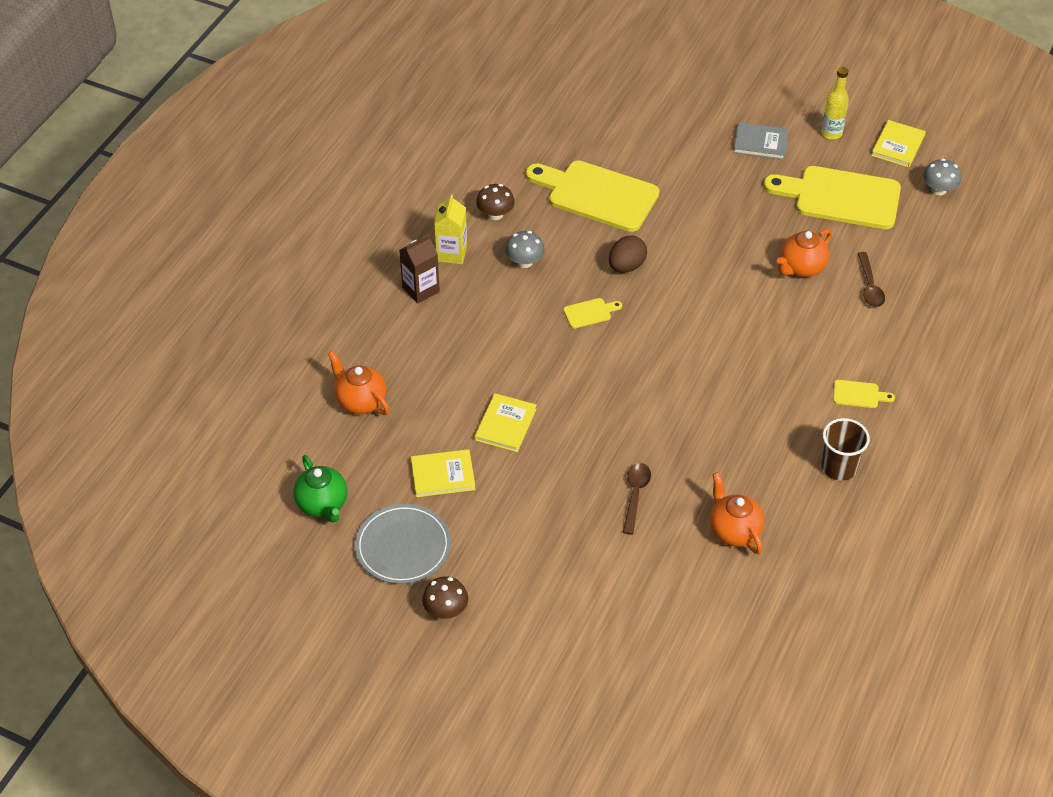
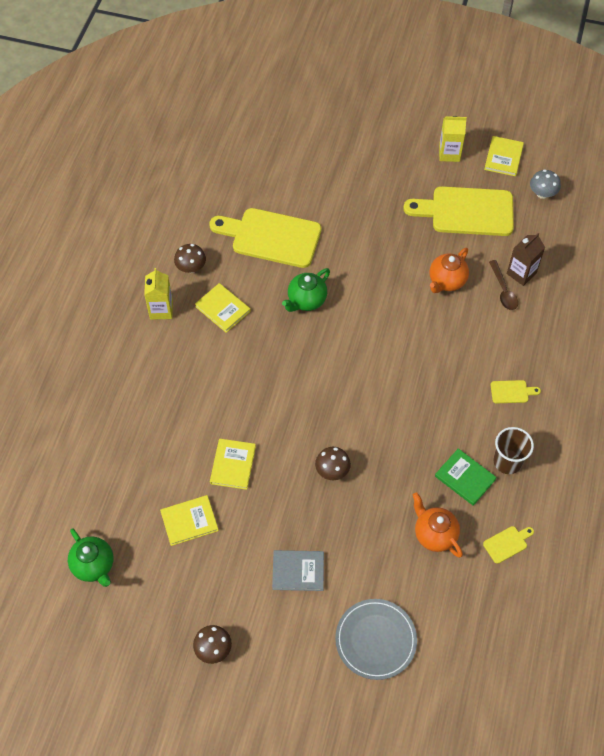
camera: 10 degrees left, 10 degrees up
orange teapot [328,350,390,415] -> none
grey plate [355,504,451,584] -> grey plate moved to [335,599,417,680]
brown carton [399,234,440,304] -> brown carton moved to [506,233,545,286]
grey mushroom [505,231,545,268] -> yellow book [195,283,251,333]
yellow cutting board [563,298,622,329] -> yellow cutting board moved to [483,526,534,564]
brown egg [609,236,647,273] -> green teapot [282,268,330,312]
brown spoon [623,463,651,535] -> none
grey book [733,122,789,160] -> grey book moved to [272,550,324,591]
yellow bottle [821,67,849,140] -> yellow carton [439,116,467,162]
none -> brown mushroom [315,447,351,480]
none -> green book [435,448,497,506]

